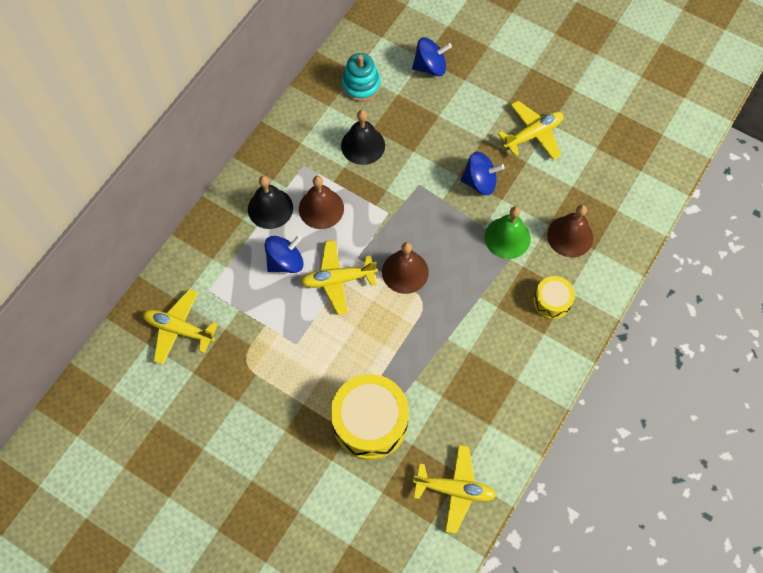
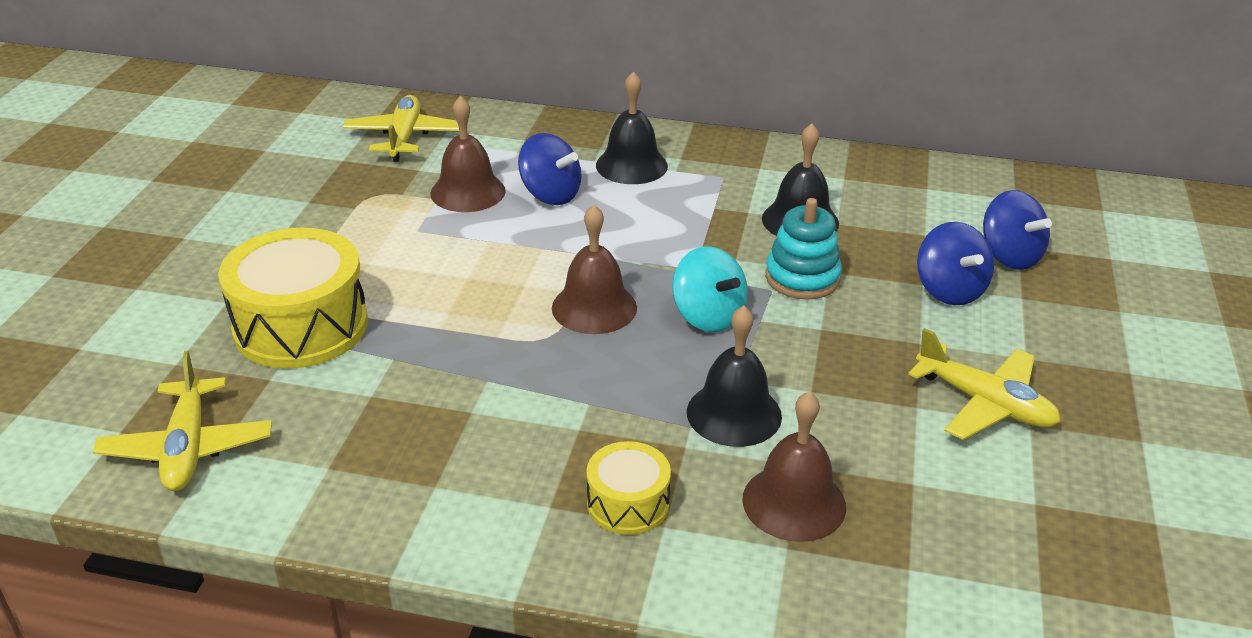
camera: 70 degrees right, 30 degrees down
brown bell [299,176,344,229] -> brown bell moved to [430,96,506,212]
yellow plane [301,240,377,315] -> none
turquoise stacking toy [341,53,381,102] -> turquoise stacking toy moved to [765,198,842,300]
blue spinning top [460,152,505,195] -> blue spinning top moved to [917,222,994,305]
green bell [485,206,531,259] -> black bell [687,305,782,447]
none -> turquoise spinning top [672,246,748,332]

